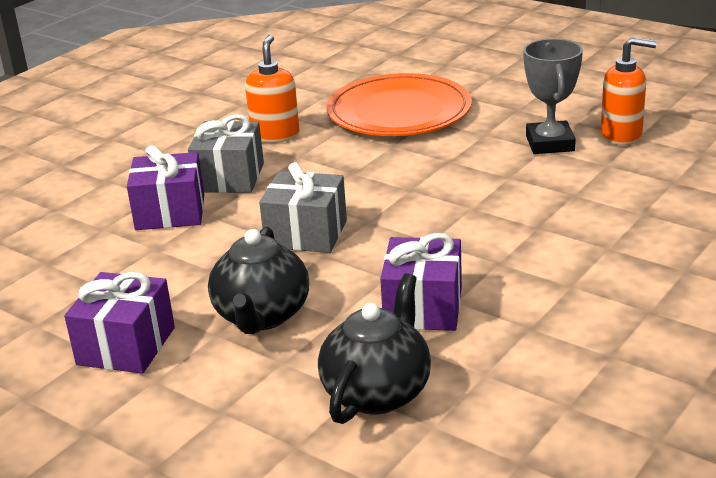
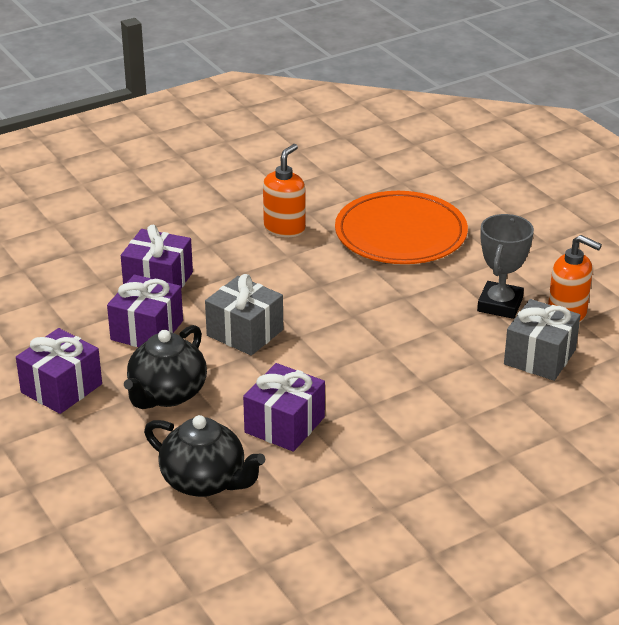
camera: 20 degrees right, 5 degrees up
grey gift [188,114,264,193] -> grey gift moved to [504,299,580,381]
black teapot [318,273,431,424] -> black teapot turned 75 degrees clockwise [144,415,265,497]
none -> purple gift [107,274,183,347]

